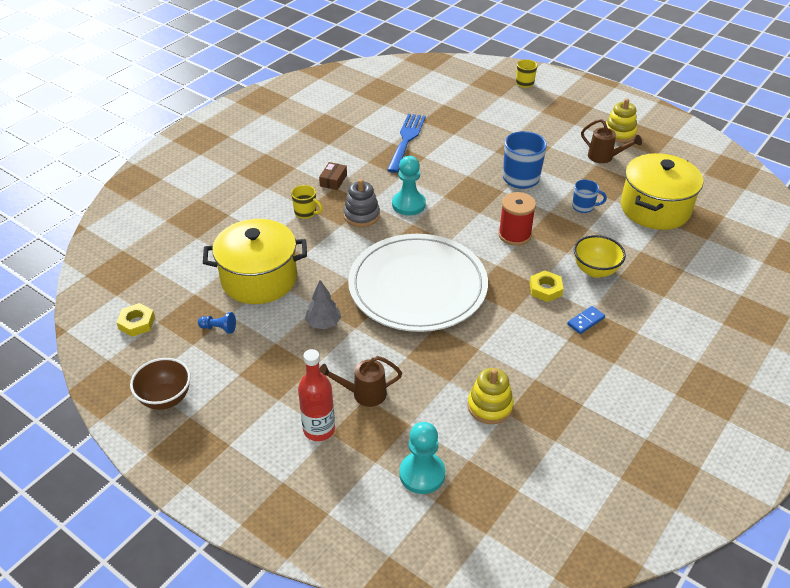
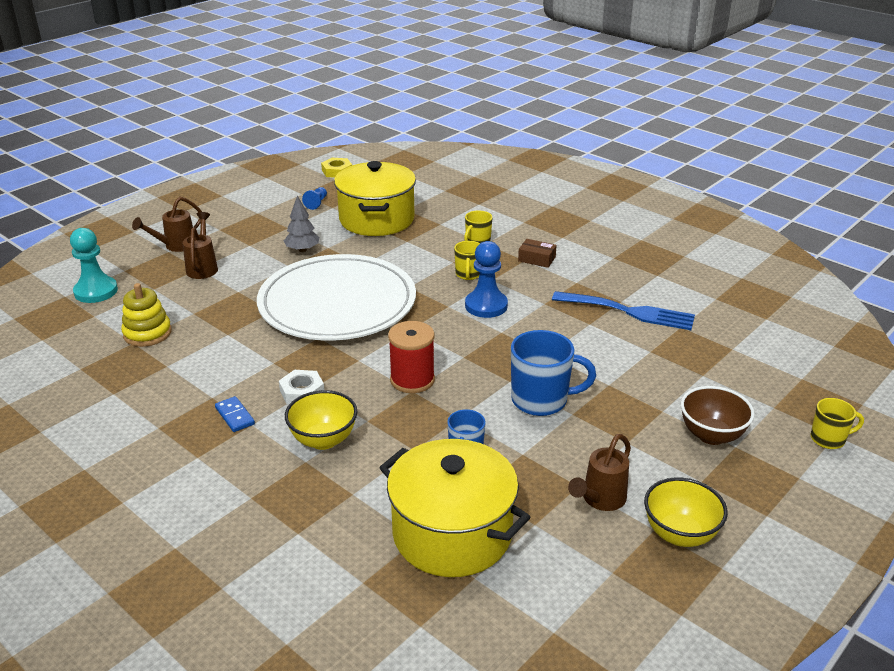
camera: 95 degrees right, 10 degrees down
brown bowl [130,358,191,410] -> brown bowl moved to [681,386,755,445]
red bottle [298,349,335,441] -> brown watering can [132,197,202,252]
grey stacking toy [344,179,380,227] -> yellow mug [454,241,480,280]
turquoise pawn [392,156,426,215] -> blue pawn [465,241,508,318]
yellow nut [530,271,564,302] -> white nut [279,370,324,404]
yellow stacking toy [606,99,637,143] -> yellow bowl [644,477,728,547]

